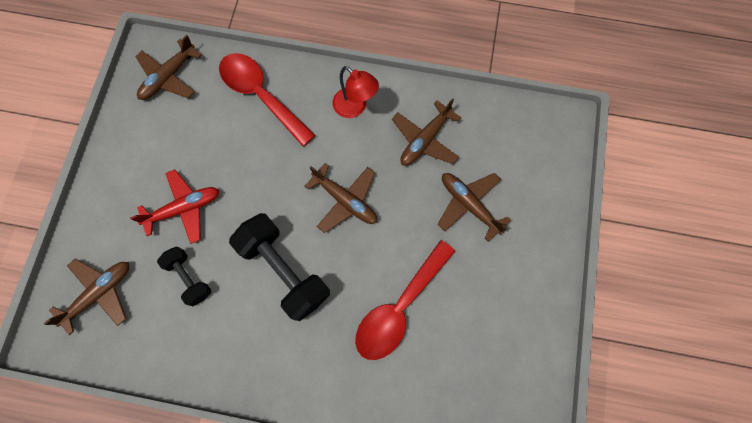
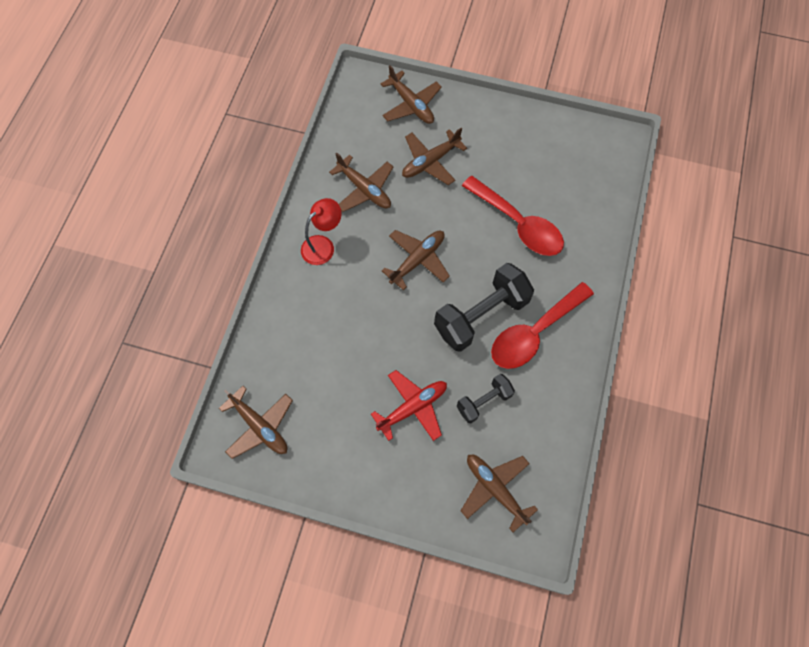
camera: 85 degrees left, 5 degrees down
red plane [130,169,220,244] -> red plane turned 75 degrees clockwise [371,370,447,441]
red spoon [219,53,316,146] -> red spoon moved to [491,282,594,369]
none -> brown plane [381,65,442,124]

